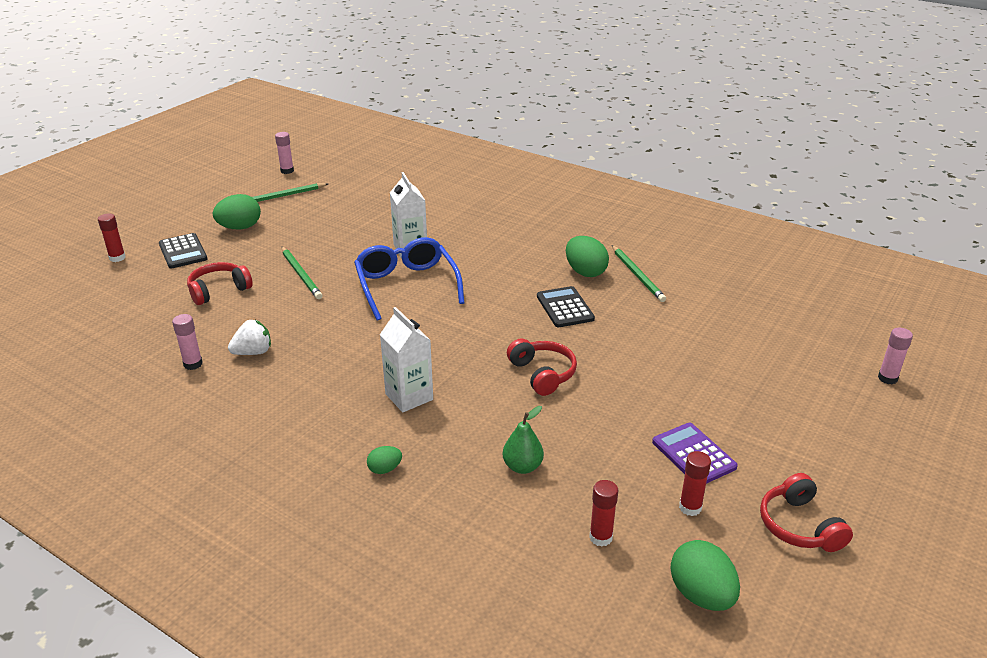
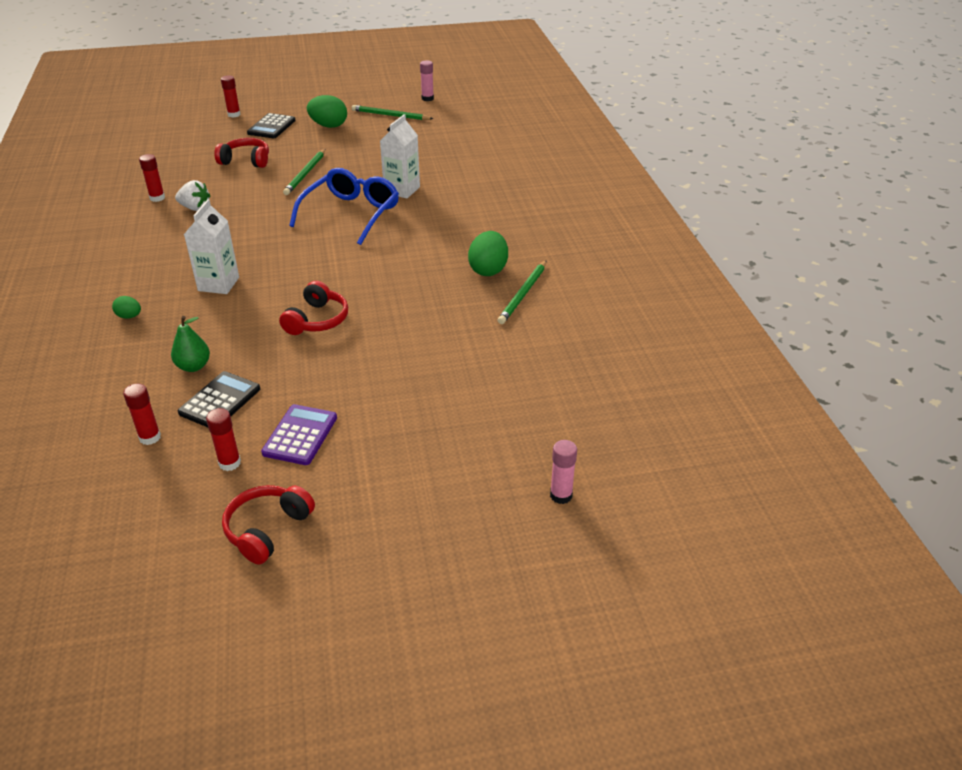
camera: 45 degrees right, 5 degrees up
pink glue stick [172,314,203,370] -> red glue stick [139,154,165,202]
black calculator [537,286,595,327] -> black calculator moved to [178,371,260,427]
green egg [671,540,740,611] -> none

